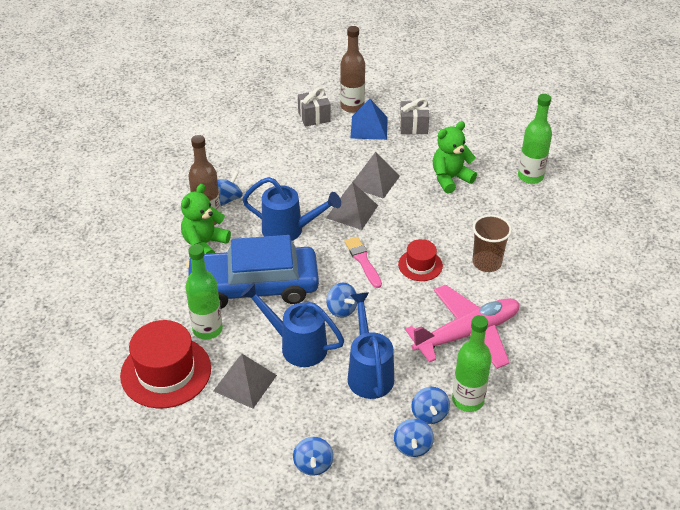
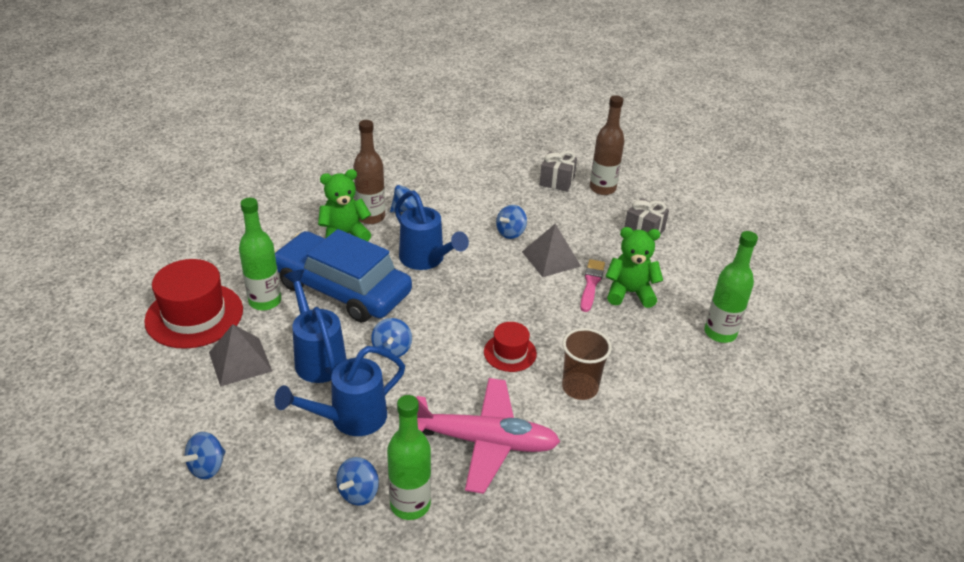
camera: 35 degrees right, 5 degrees down
grey pyramid [326,182,378,230] -> none
pink brush [345,237,382,288] -> pink brush moved to [580,259,605,312]
blue watering can [348,292,394,399] -> blue watering can turned 150 degrees counterclockwise [274,346,405,436]
blue pyramid [350,99,388,140] -> none
blue spinning top [394,419,434,457] -> blue spinning top moved to [496,205,527,239]

